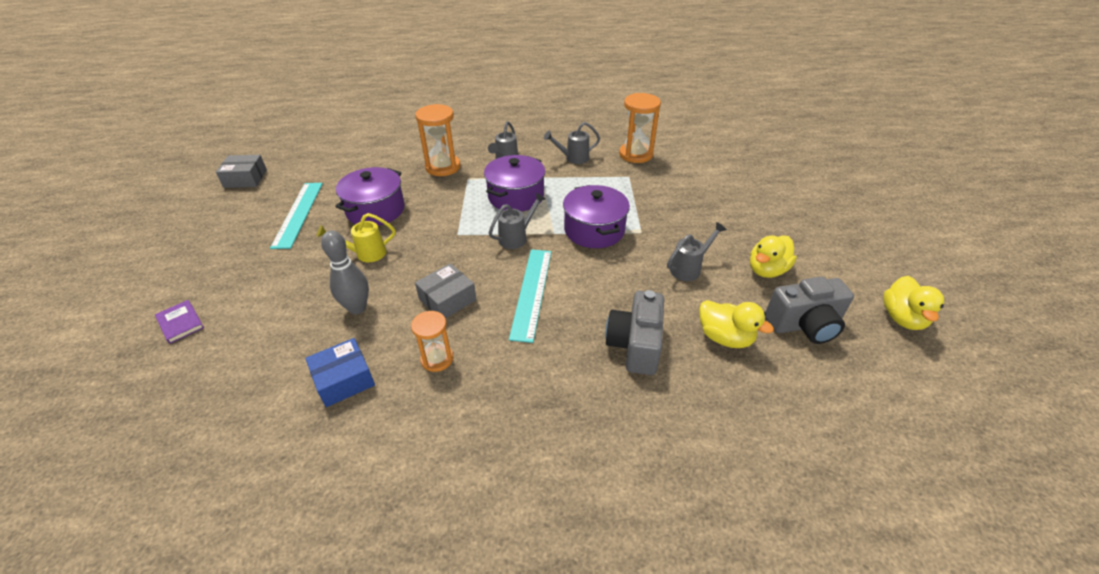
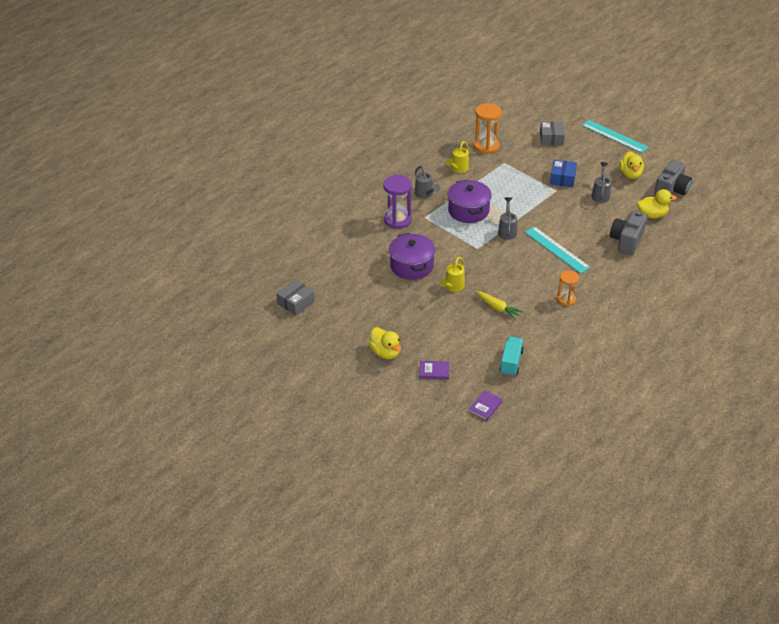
camera: 45 degrees left, 0 degrees up
turquoise ruler [270,183,323,249] -> turquoise ruler moved to [582,120,649,153]
blue box [305,338,375,407] -> blue box moved to [550,160,577,187]
grey bowling pin [321,230,369,314] -> yellow carrot [476,291,523,320]
orange hourglass [415,104,460,176] -> purple hourglass [383,175,412,229]
grey box [415,263,476,319] -> grey box moved to [540,121,565,146]
grey watering can [544,122,600,164] -> yellow watering can [446,141,469,173]
purple pot [563,185,630,248] -> none
grey camera [605,290,664,375] -> grey camera turned 60 degrees clockwise [610,211,647,255]
yellow duck [883,276,944,330] -> yellow duck moved to [369,327,401,359]
none -> purple book [469,390,503,421]
none -> turquoise truck [500,337,524,376]

